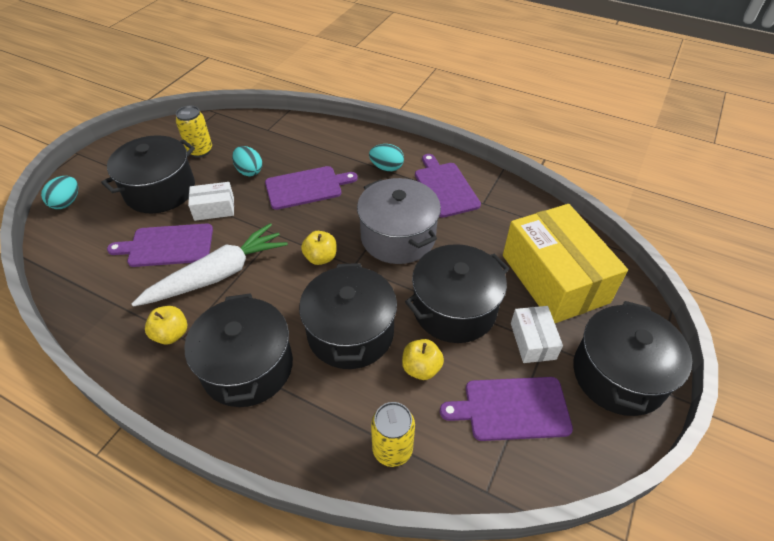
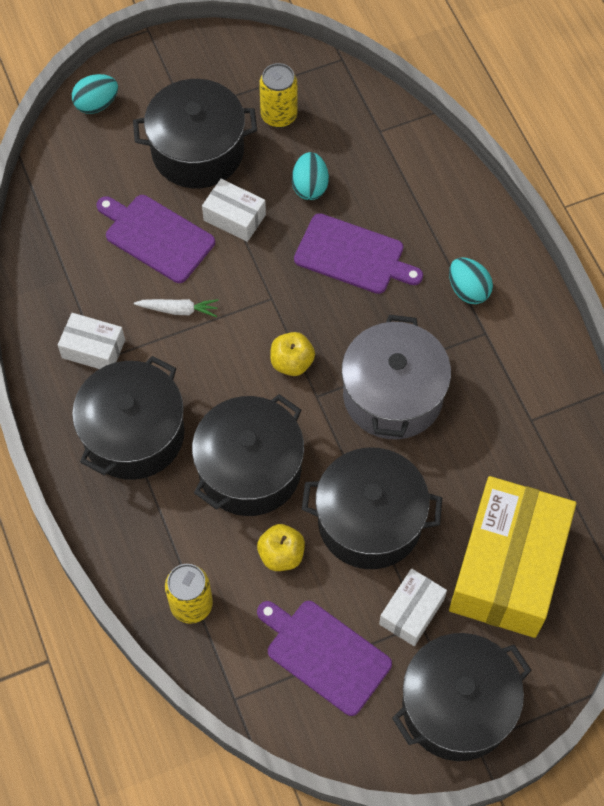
camera: 40 degrees right, 15 degrees up
white carrot [132,223,288,307] -> white carrot [134,299,218,317], size x0.44
yellow apple [145,306,187,345] -> white box [58,313,125,369]
purple cutting board [415,154,481,218] -> none

